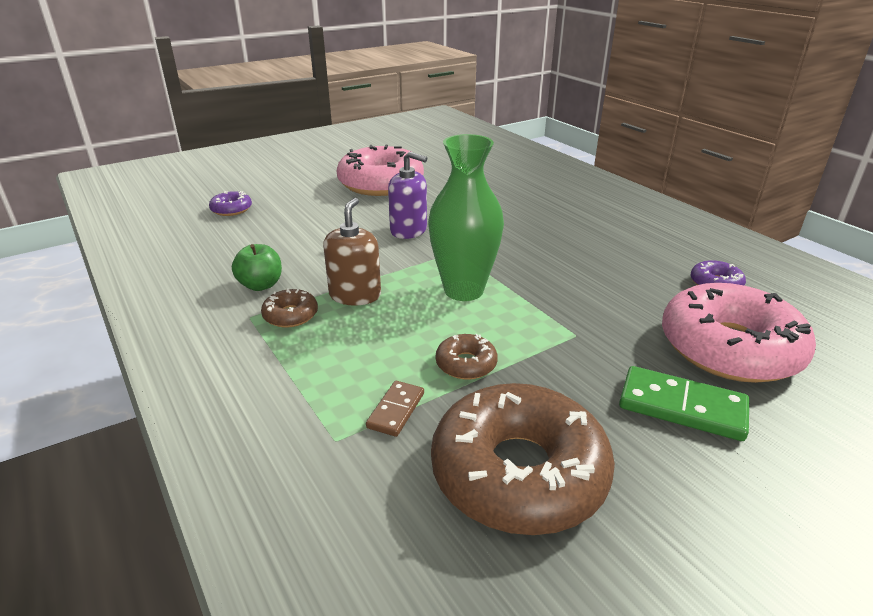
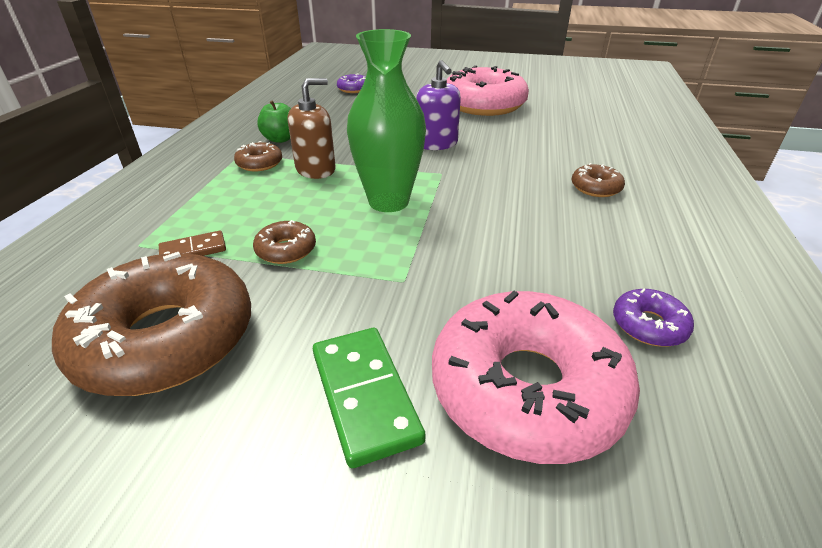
camera: 45 degrees right, 5 degrees up
none -> brown donut [572,163,625,197]

